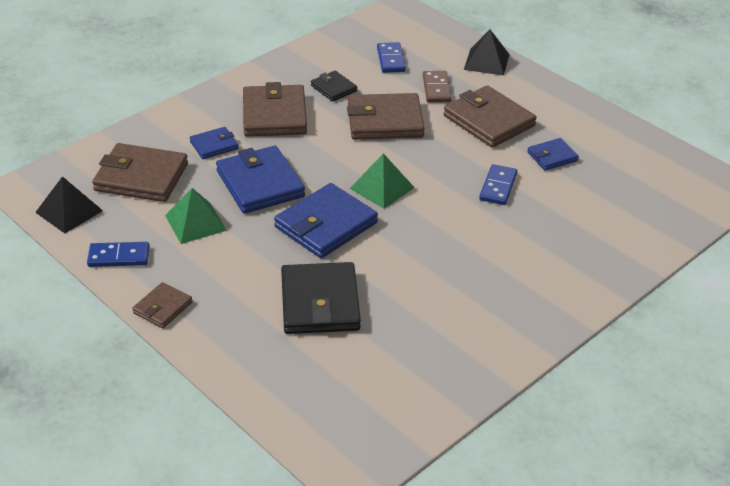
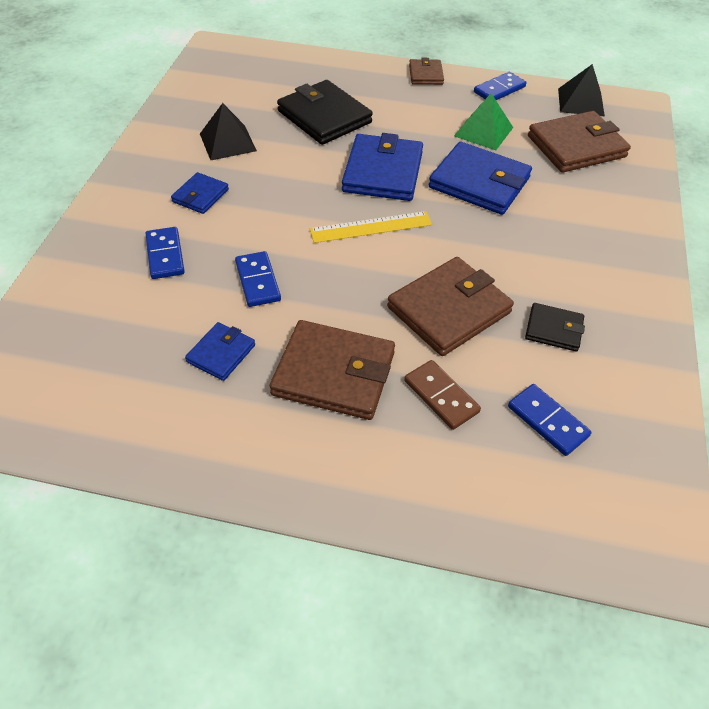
camera: 145 degrees right, 10 degrees up
blue wallet [190,127,238,159] -> blue wallet moved to [171,172,229,214]
brown wallet [243,82,307,137] -> none
green pyramid [350,153,415,209] -> yellow ruler [310,211,432,243]
black pyramid [464,30,510,76] -> black pyramid moved to [200,103,257,160]
none -> blue domino [145,227,185,279]

